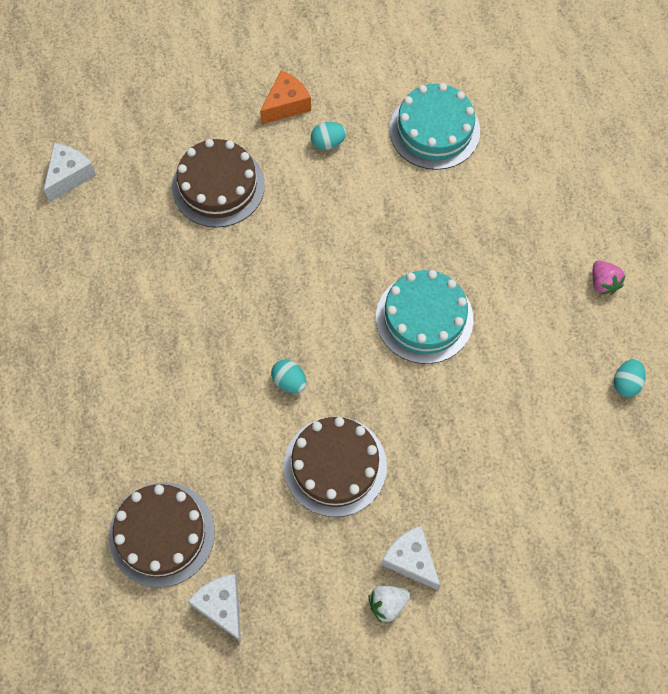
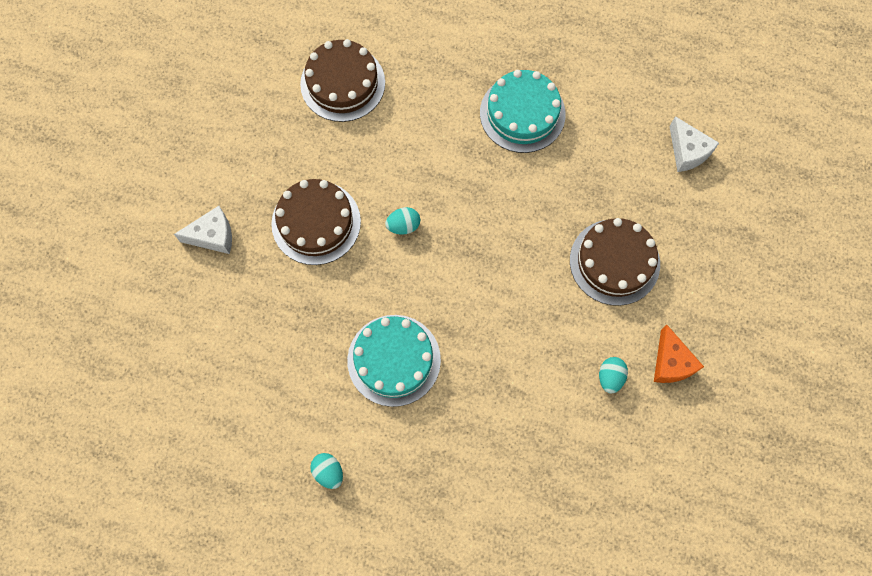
camera: 120 degrees right, 5 degrees up
white cheese [187,574,241,642] -> none
white strawberry [368,586,410,622] -> none
turquoise cake [389,83,480,170] -> turquoise cake moved to [480,70,566,153]
pink strawberry [593,260,626,295] -> none
turquoise egg [614,359,646,397] -> turquoise egg moved to [310,453,343,489]

